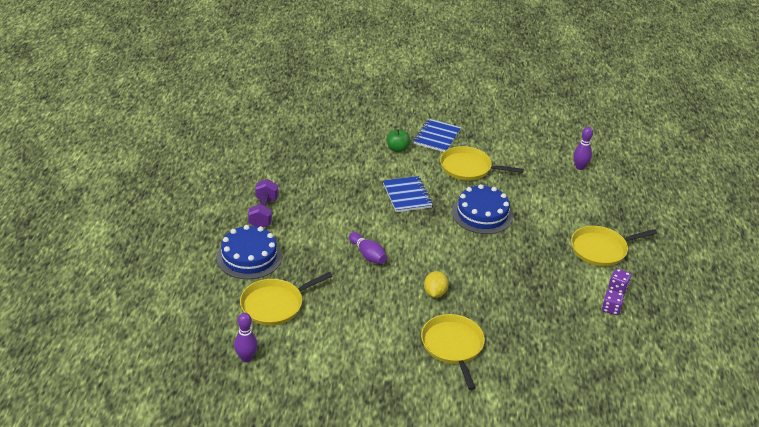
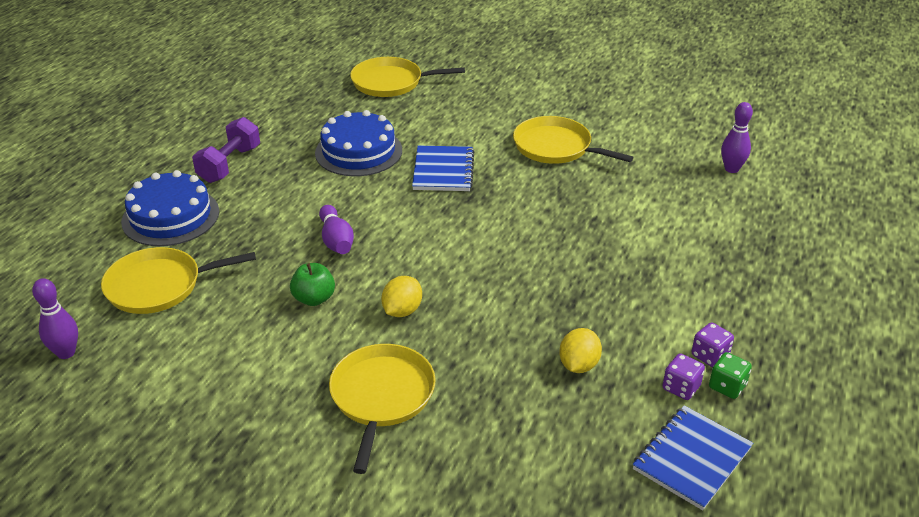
camera: 20 degrees right, 0 degrees up
green apple [387,129,410,152] -> green apple moved to [290,263,335,306]
blue notebook [414,119,461,152] -> blue notebook moved to [632,405,753,510]
blue cake [452,184,513,234] -> blue cake moved to [315,110,402,176]
yellow pan [571,226,657,266] -> yellow pan moved to [350,57,465,97]
none -> yellow lemon [559,328,602,373]
none -> green dice [709,352,752,399]

